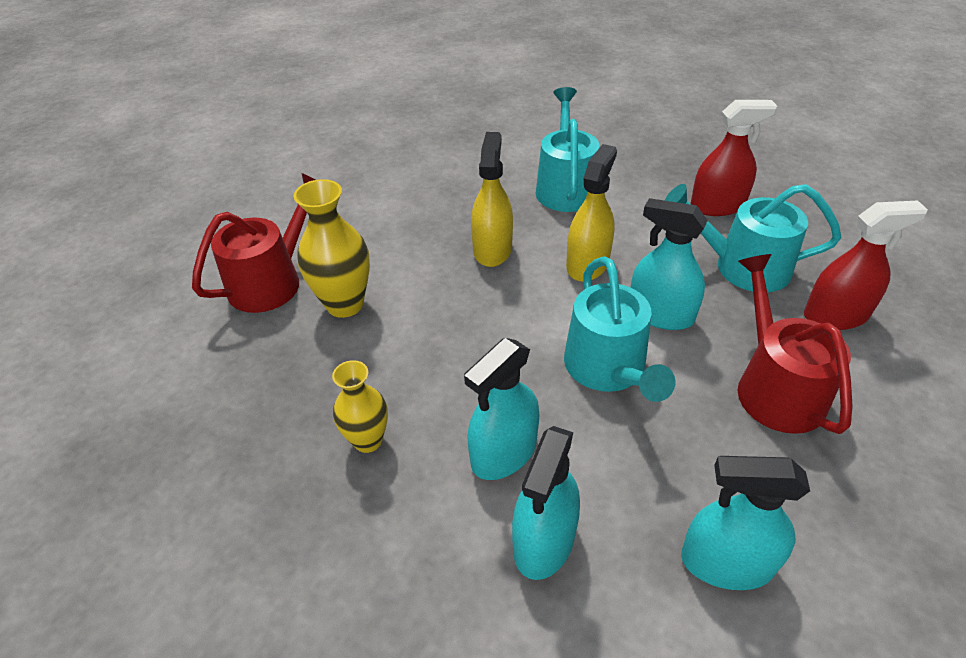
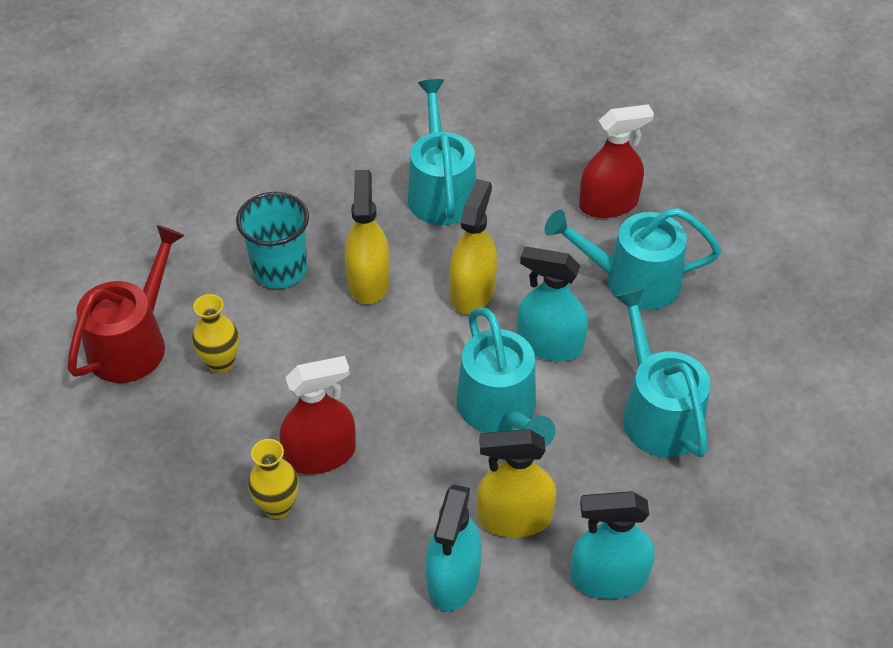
camera: 10 degrees left, 5 degrees up
yellow vase [294,179,370,318] -> yellow vase [192,294,239,374], size x0.65
turquoise spray bottle [464,338,540,480] -> none
red watering can [738,254,853,434] -> turquoise watering can [615,289,710,457]
red spray bottle [804,201,928,330] -> red spray bottle moved to [280,356,356,474]
none -> turquoise cup [236,192,309,288]
none -> yellow spray bottle [477,429,556,537]

